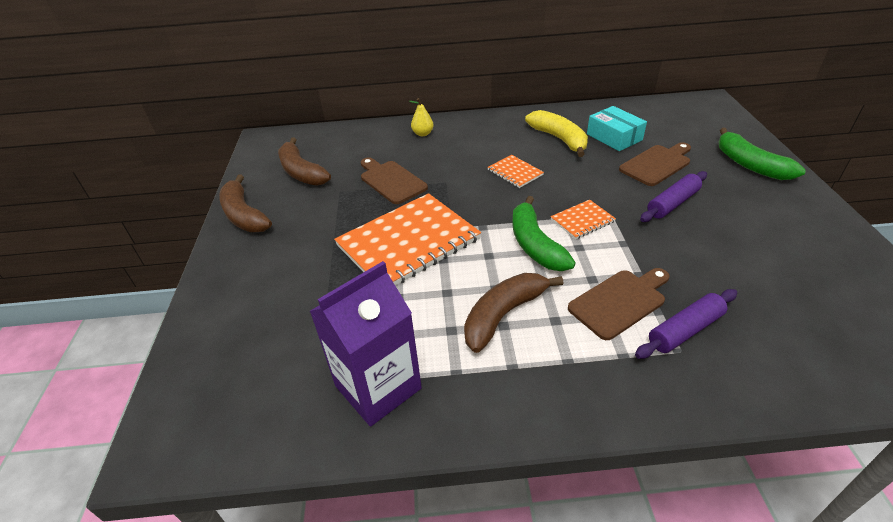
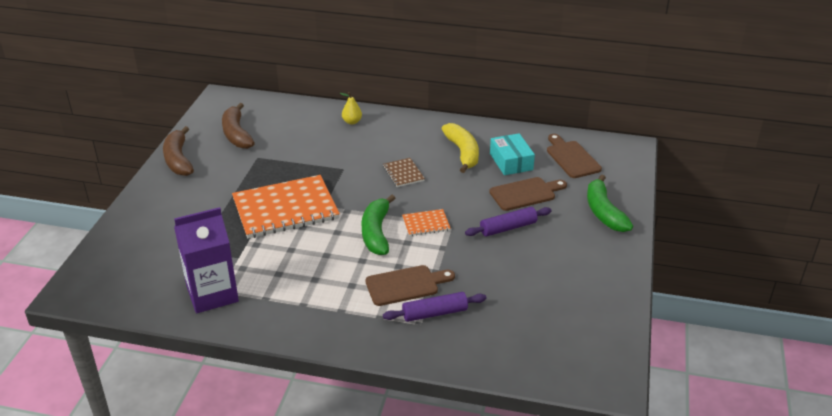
camera: 15 degrees right, 5 degrees down
brown cutting board [361,157,428,204] -> brown cutting board moved to [547,134,602,178]
brown banana [464,273,563,353] -> none
orange notebook [488,155,544,188] -> brown notebook [383,158,425,187]

